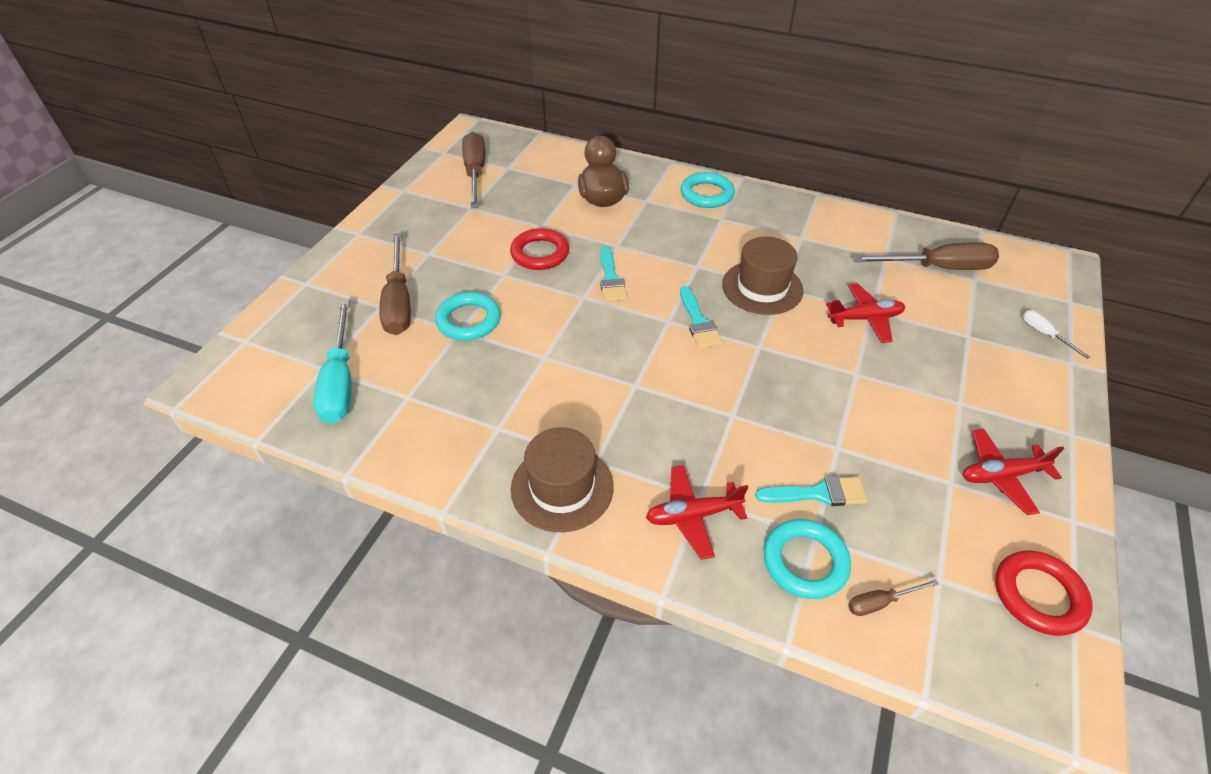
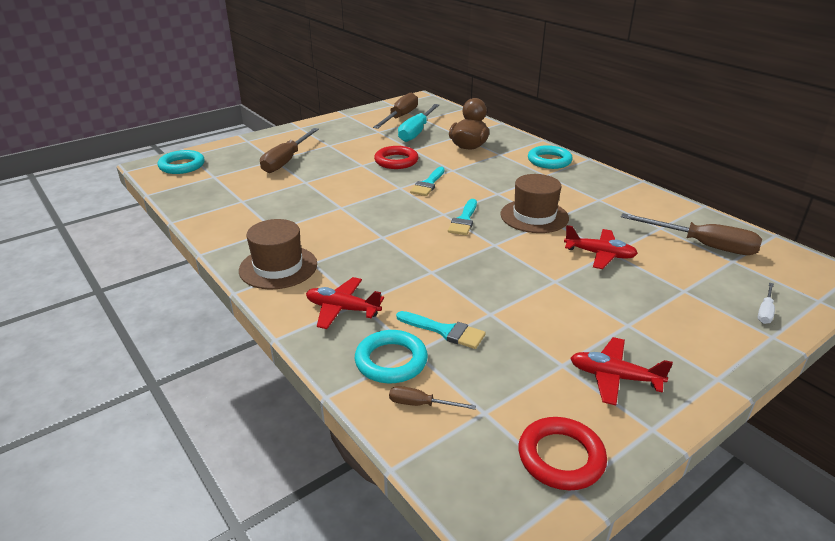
camera: 30 degrees right, 15 degrees down
turquoise screwdriver [314,300,352,423] -> turquoise screwdriver moved to [398,104,439,142]
turquoise ring [435,292,500,341] -> turquoise ring moved to [158,150,205,174]
white screwdriver [1023,310,1090,359] -> white screwdriver turned 150 degrees counterclockwise [758,282,775,324]

